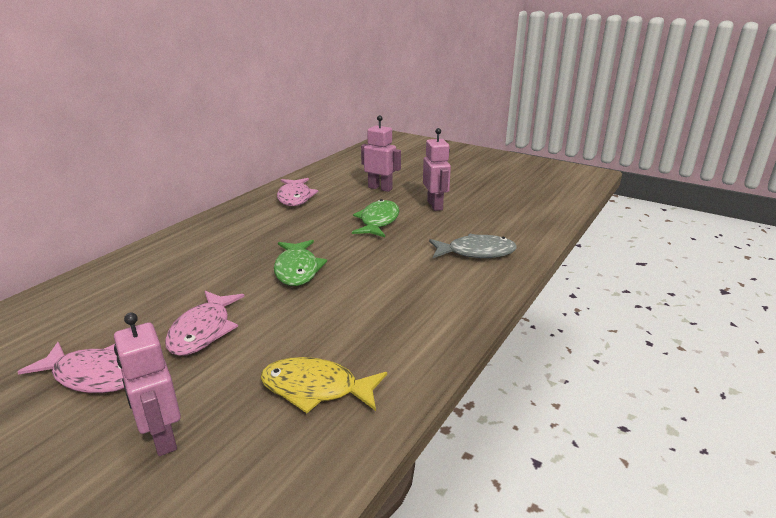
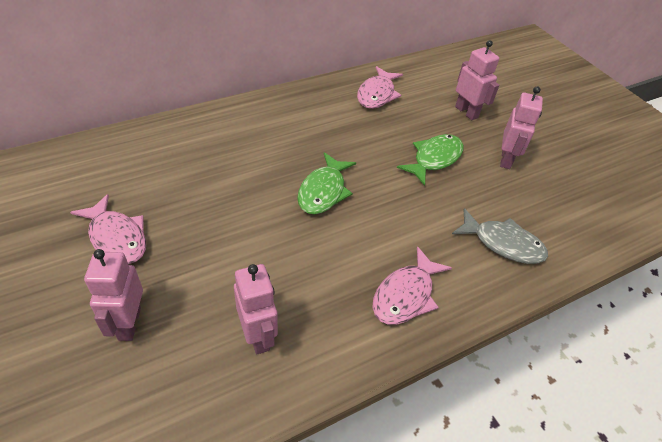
camera: 25 degrees right, 20 degrees up
pink fish [165,291,245,356] -> pink fish moved to [372,246,452,325]
yellow fish [261,357,387,413] -> pink robot [234,264,278,354]

